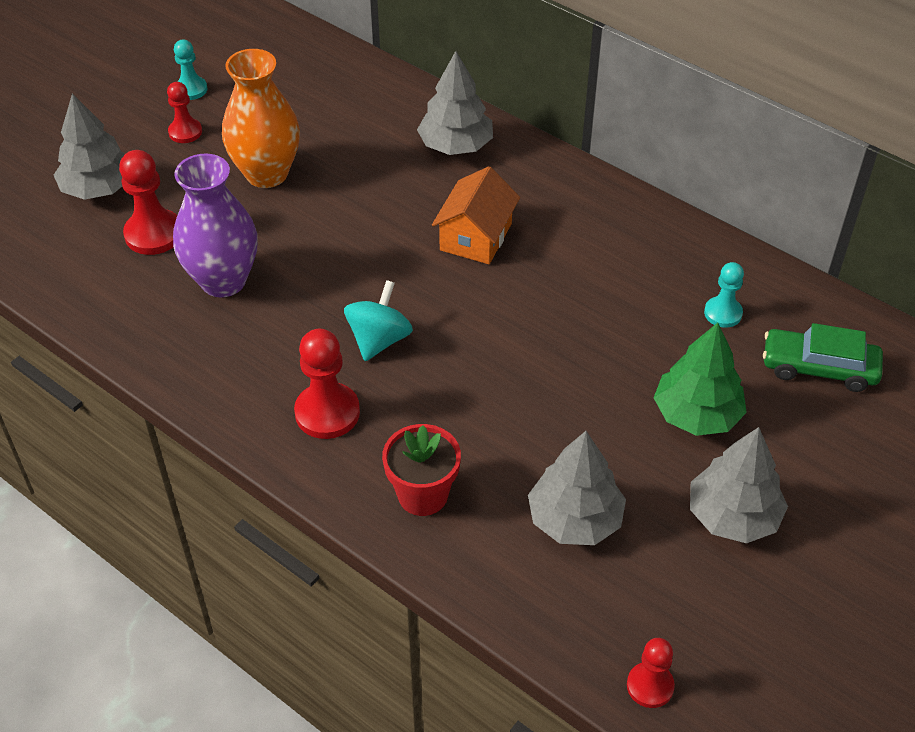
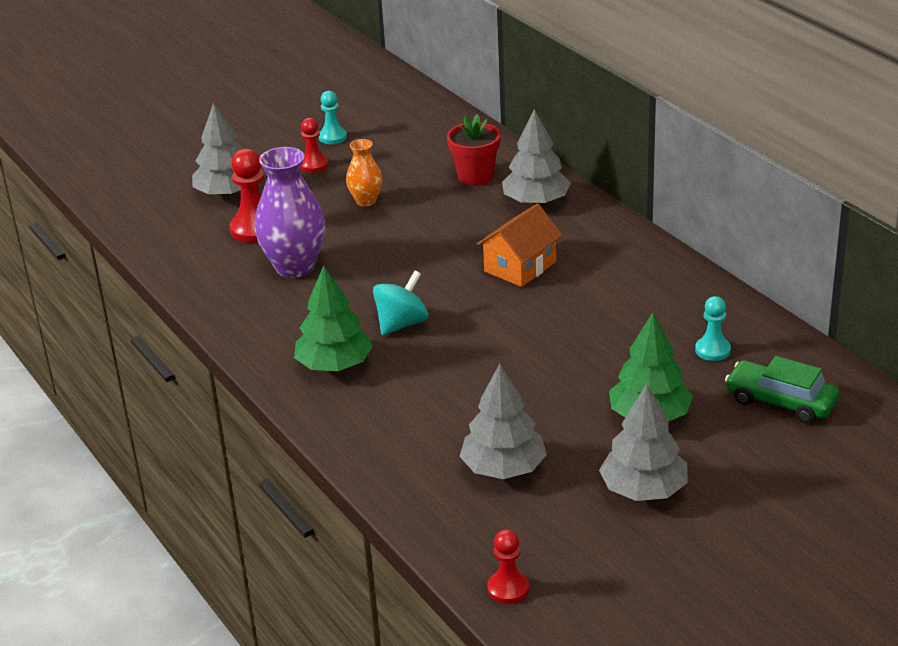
camera: 20 degrees right, 15 degrees down
orange vase [222,49,300,188] -> orange vase [346,139,382,206], size x0.55
red pawn [294,329,360,439] -> green tree [294,265,373,371]
red flower pot [382,424,461,516] -> red flower pot moved to [447,114,501,186]

